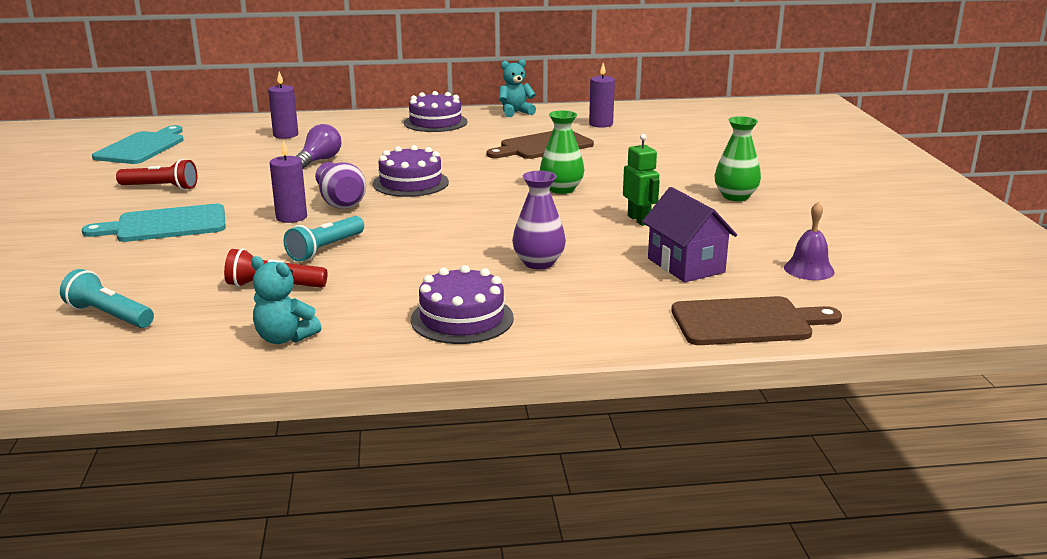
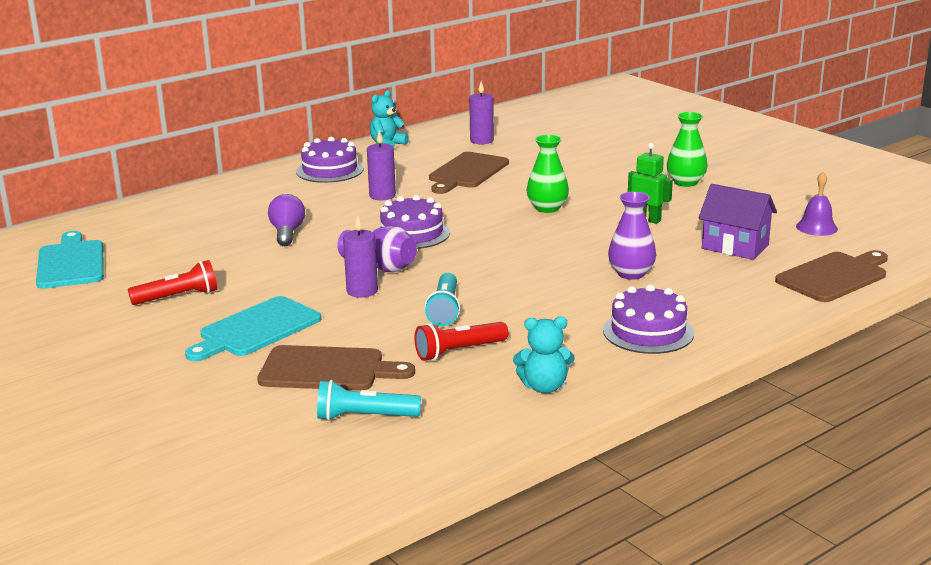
camera: 30 degrees left, 0 degrees up
purple candle [268,71,298,139] -> purple candle moved to [367,130,396,200]
none -> brown cutting board [257,345,415,391]

